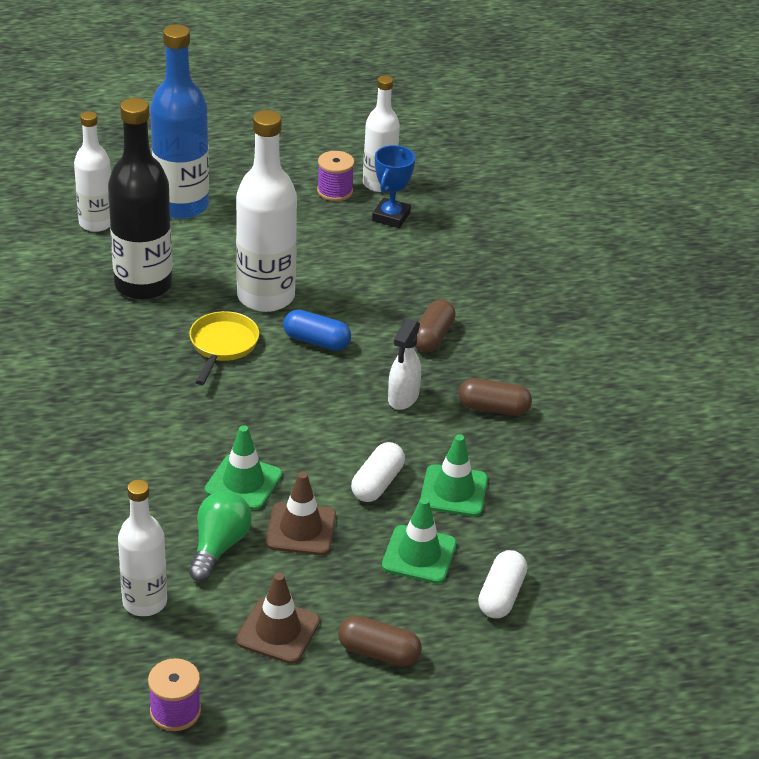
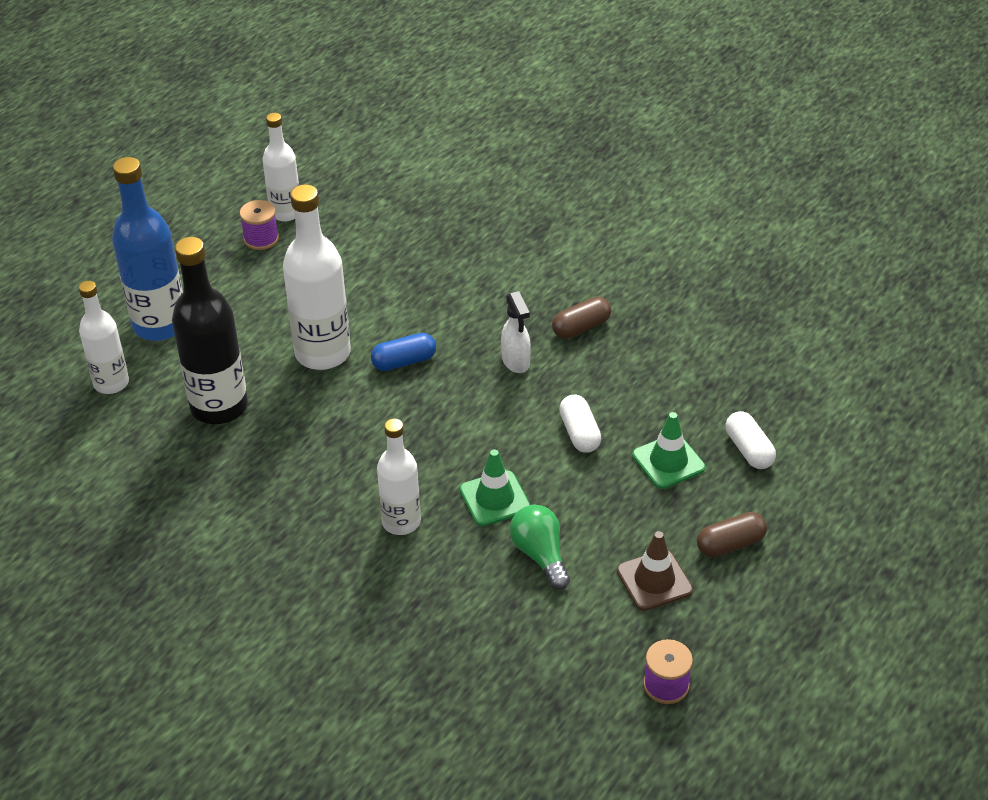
camera: 40 degrees left, 5 degrees up
white bottle [118,479,167,616] -> white bottle moved to [377,419,421,535]
yellow pan [189,311,259,385] -> none
brown traffic cone [266,472,336,555] -> none
blue trophy [372,145,415,228] -> none
brown capsule [415,299,456,353] -> none
green traffic cone [420,434,488,517] -> none

